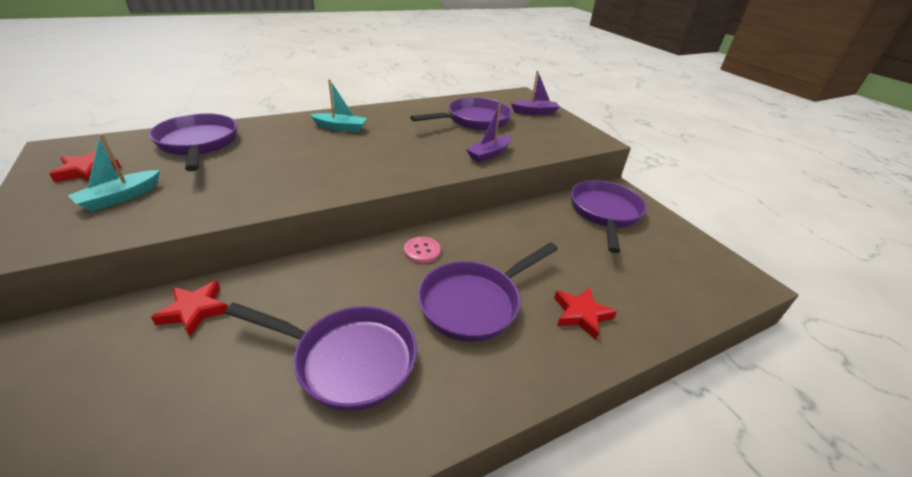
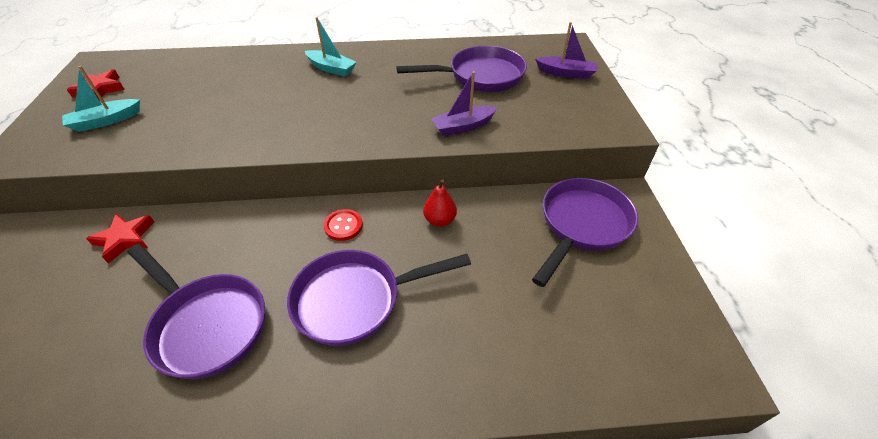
camera: 25 degrees right, 10 degrees up
purple pan [149,113,237,171] -> none
pink button [404,237,440,263] -> red button [324,209,363,241]
red star [554,287,617,340] -> none
none -> red pear [423,179,457,227]

